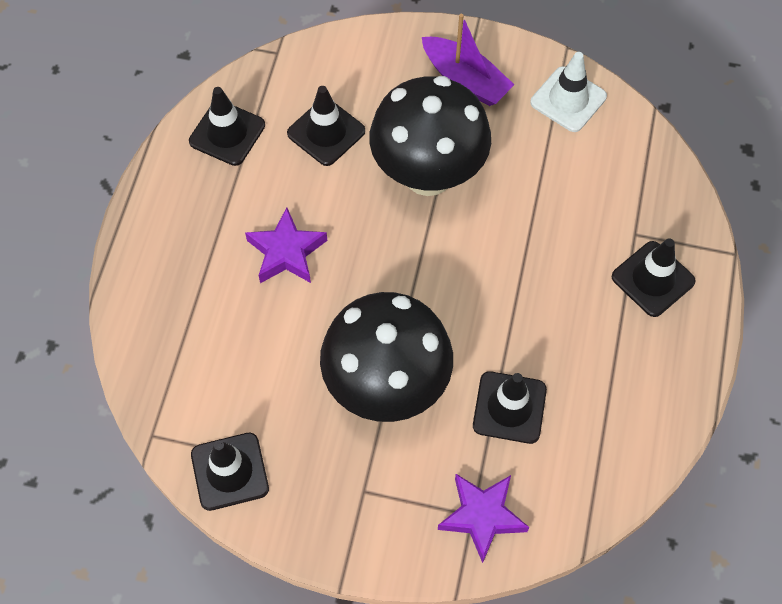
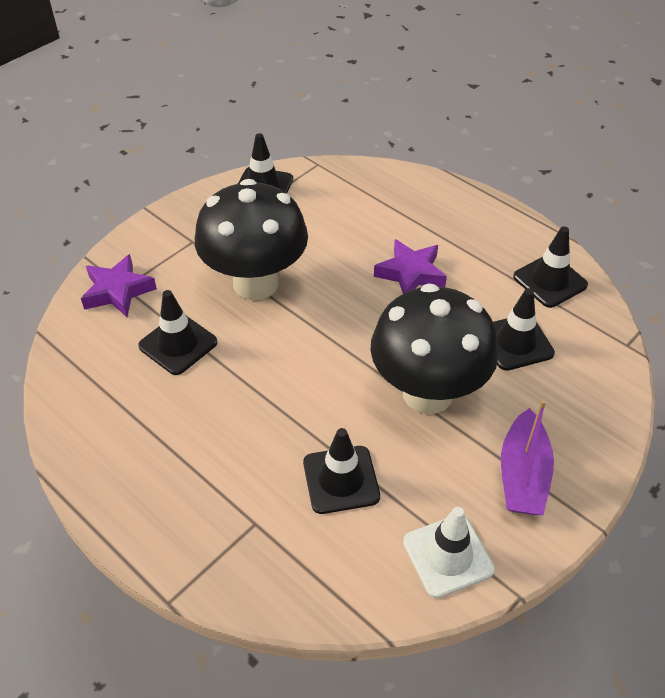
camera: 120 degrees right, 15 degrees down
purple boat [422,14,514,106] -> purple boat turned 60 degrees counterclockwise [501,399,554,515]
black traffic cone [612,238,696,317] -> black traffic cone moved to [303,428,380,514]

